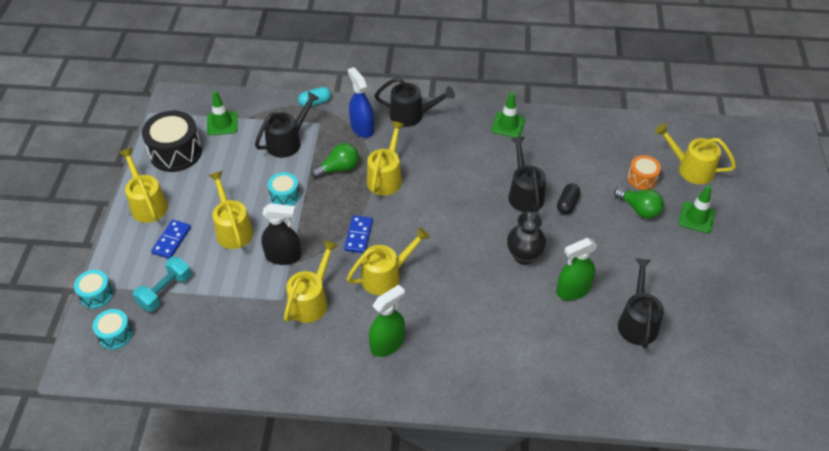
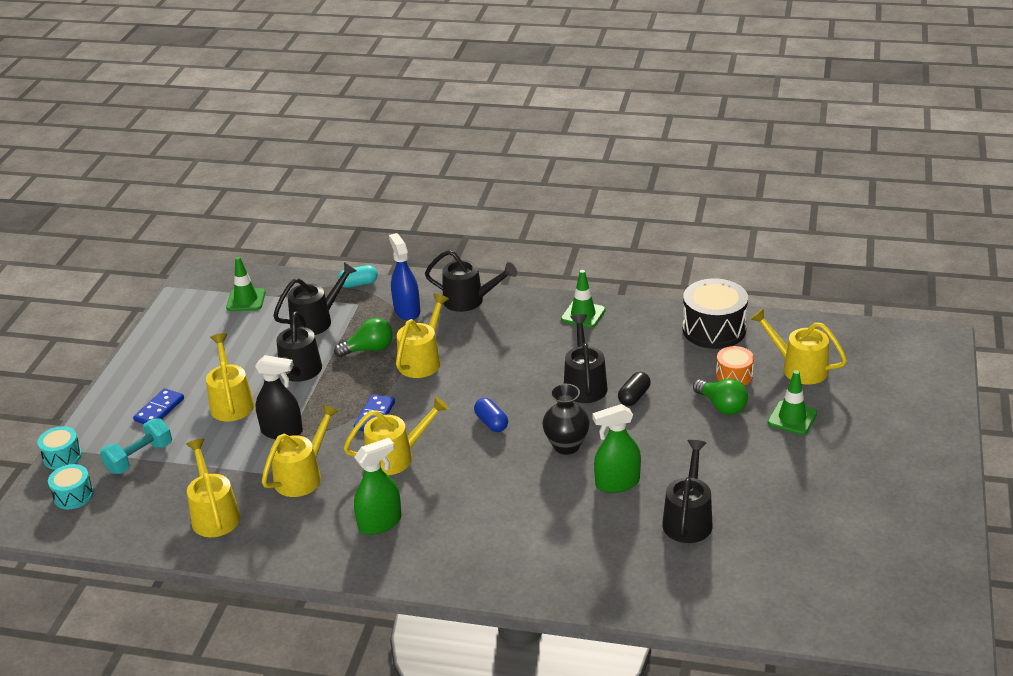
camera: 10 degrees right, 15 degrees down
yellow watering can [119,148,168,223] -> yellow watering can moved to [186,439,241,537]
black drum [142,111,202,172] -> black drum moved to [682,278,748,349]
turquoise drum [268,172,300,206] -> black watering can [276,311,322,382]
none -> blue capsule [474,398,508,432]

